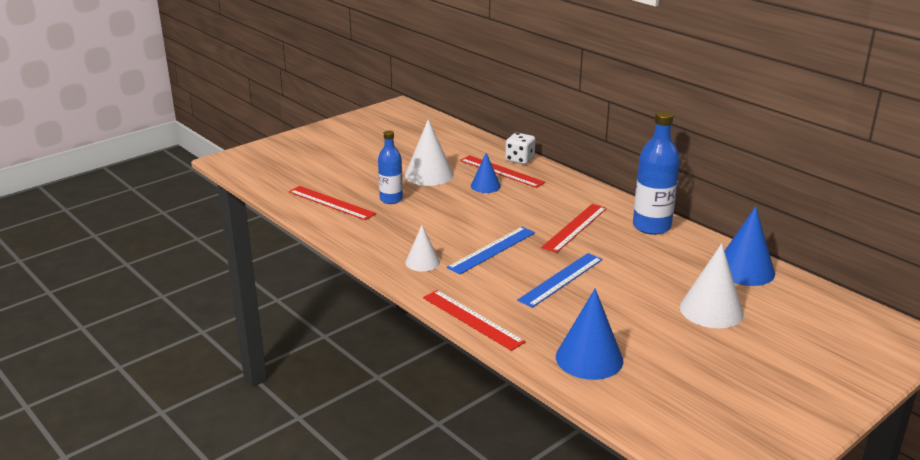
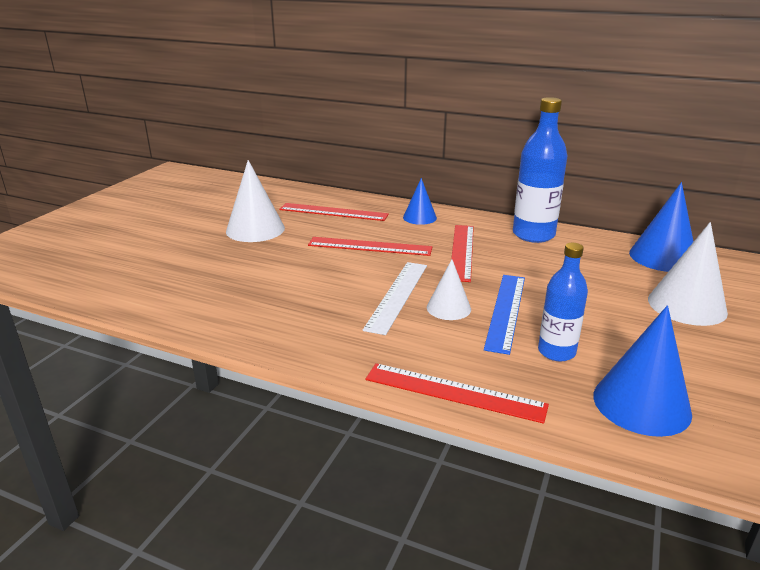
camera: 25 degrees left, 0 degrees up
red ruler [289,186,376,220] -> red ruler moved to [308,237,432,256]
blue bottle [378,131,403,204] -> blue bottle moved to [538,243,588,361]
white cone [405,225,440,272] -> white cone moved to [427,259,471,320]
blue ruler [447,227,535,275] -> white ruler [363,262,427,335]
blue cone [471,153,501,193] -> blue cone moved to [403,178,437,225]
white dice [505,133,535,164] -> none

